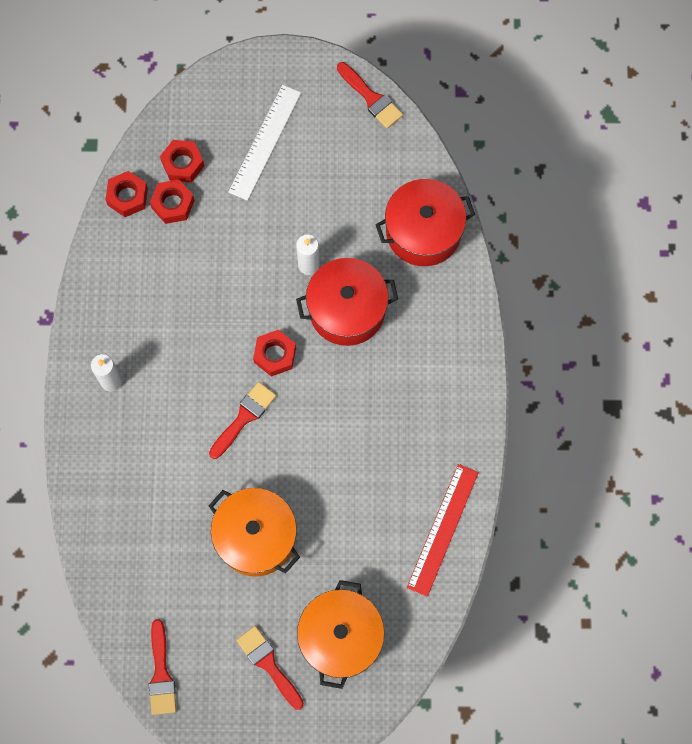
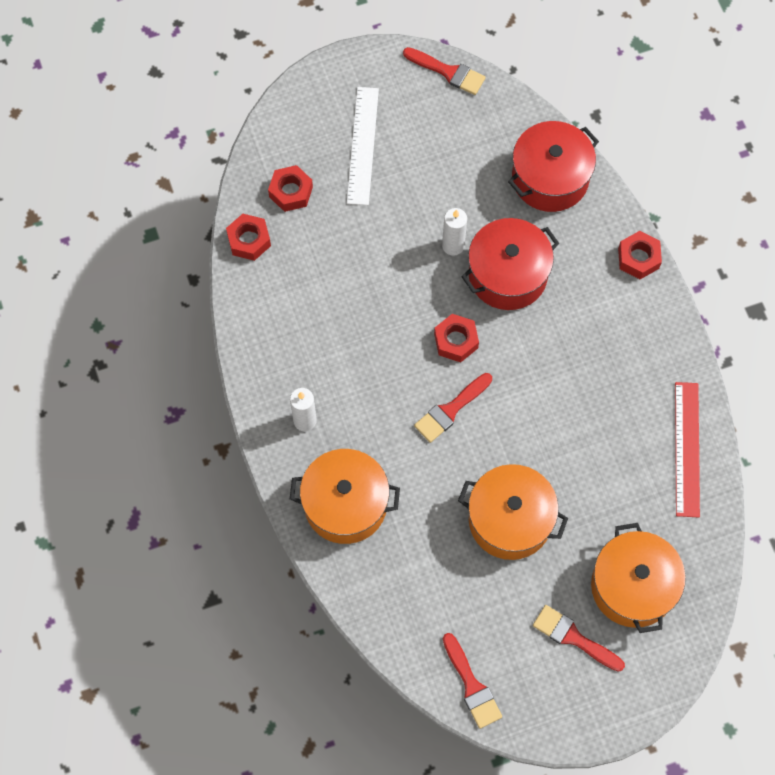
camera: 20 degrees left, 5 degrees down
red nut [150,179,194,224] -> red nut moved to [618,231,662,279]
red brush [209,382,276,459] -> red brush turned 150 degrees counterclockwise [414,373,492,443]
none -> orange pot [290,449,400,544]

